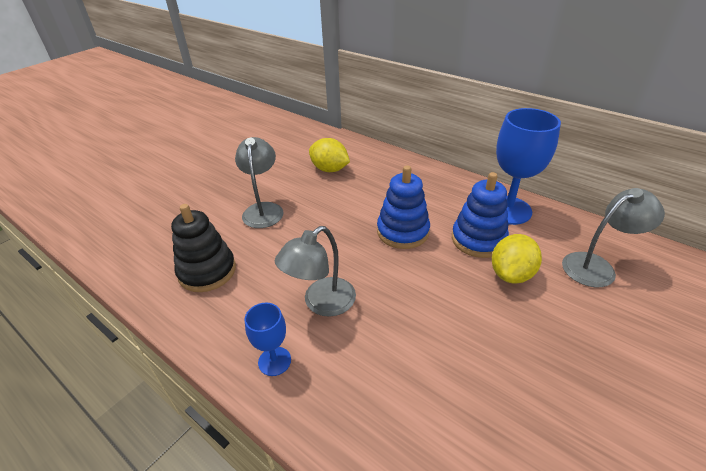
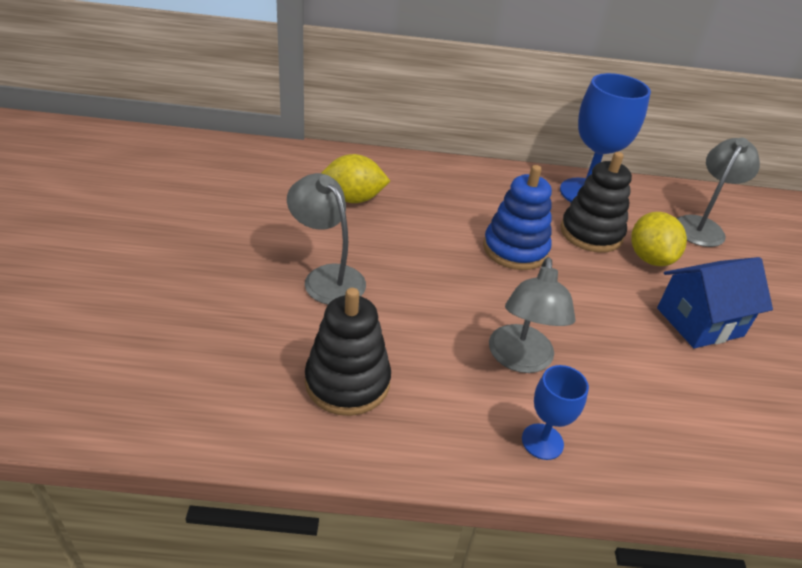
camera: 40 degrees left, 0 degrees up
blue stacking toy [452,172,509,258] -> black stacking toy [561,152,632,253]
none -> blue house [657,257,773,348]

